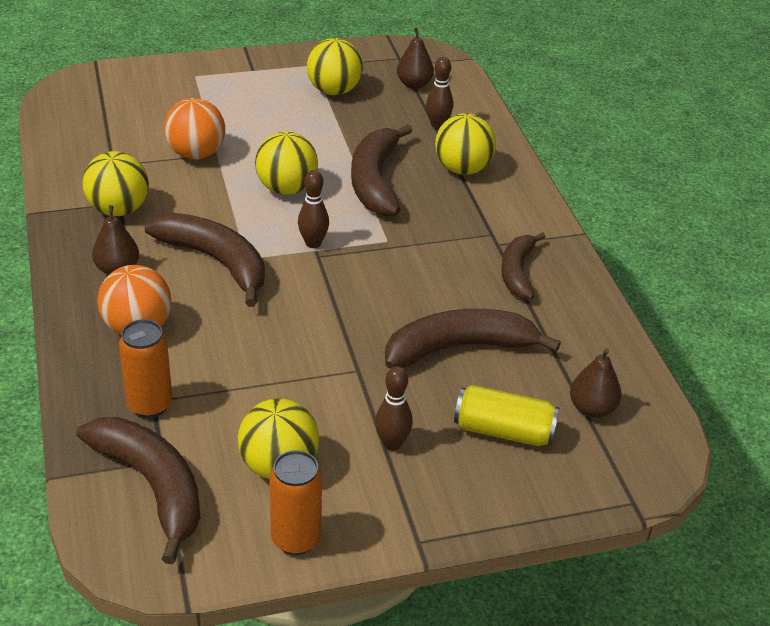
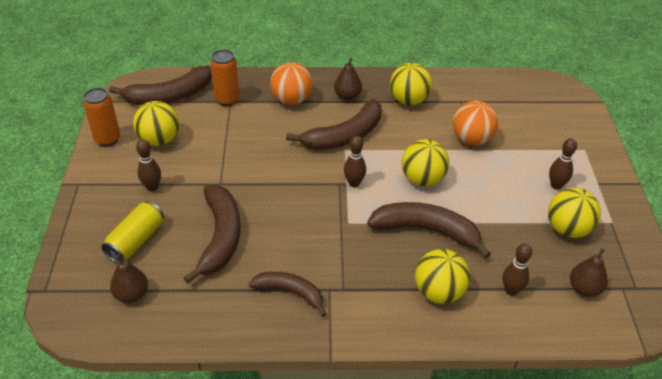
camera: 105 degrees right, 5 degrees up
none -> brown bowling pin [549,138,577,190]

